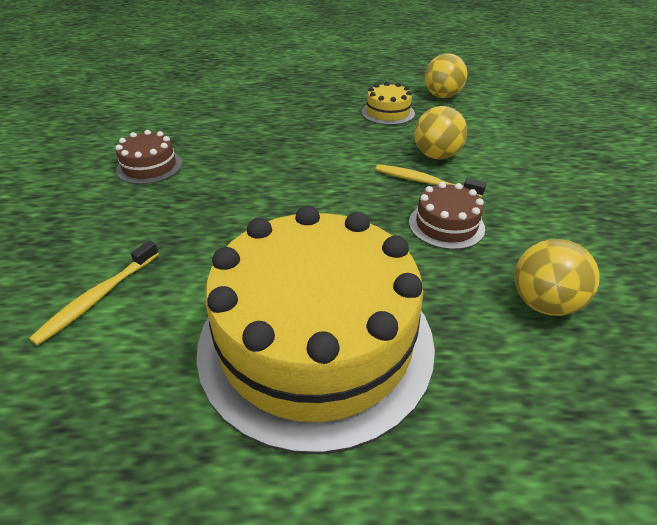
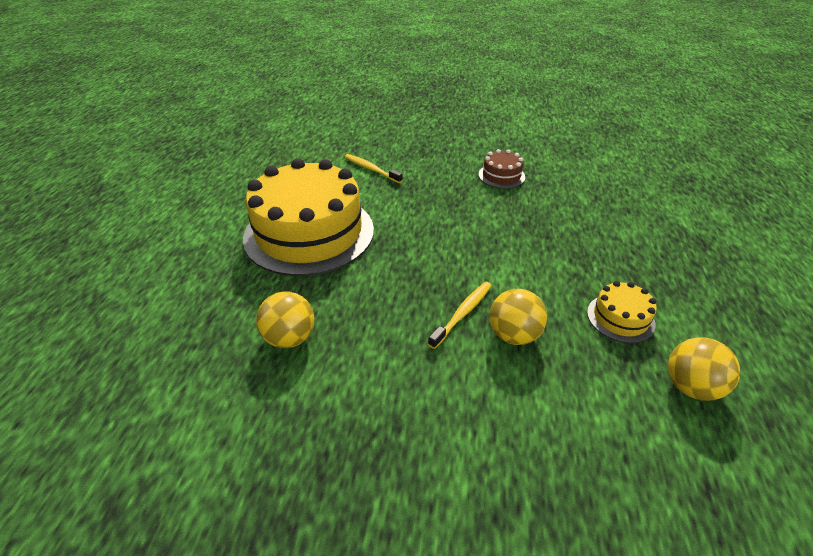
camera: 100 degrees right, 0 degrees up
brown cake [409,182,485,250] -> none

